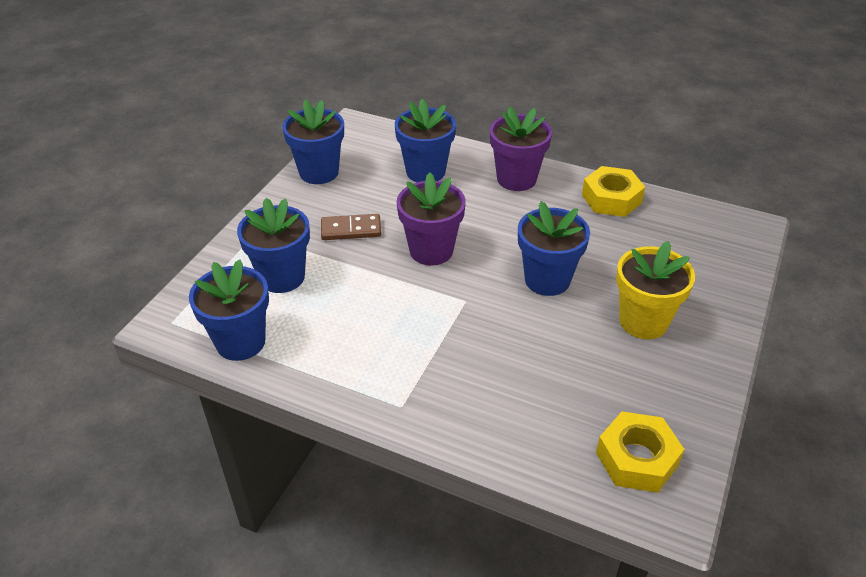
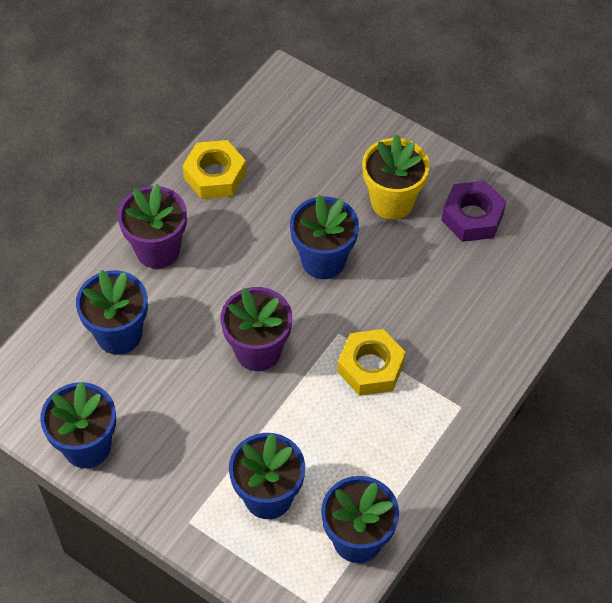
camera: 80 degrees left, 15 degrees up
brown domino [321,214,381,240] -> none
yellow nut [596,412,685,493] -> yellow nut moved to [338,329,406,396]
none -> purple nut [441,181,506,242]

